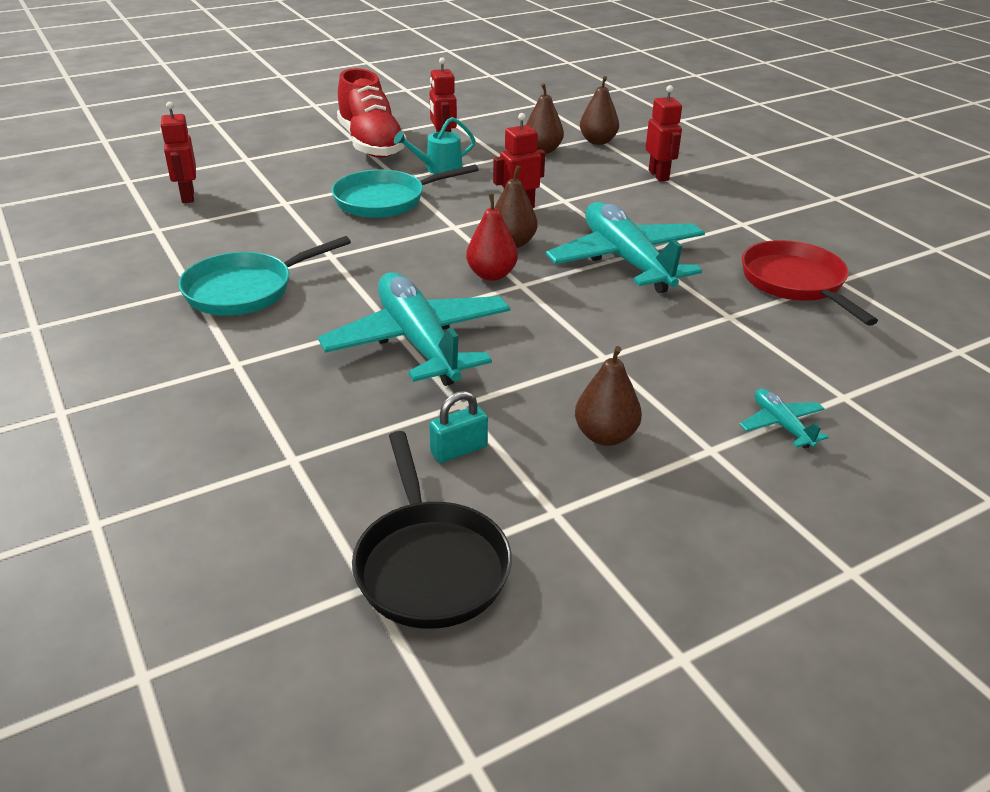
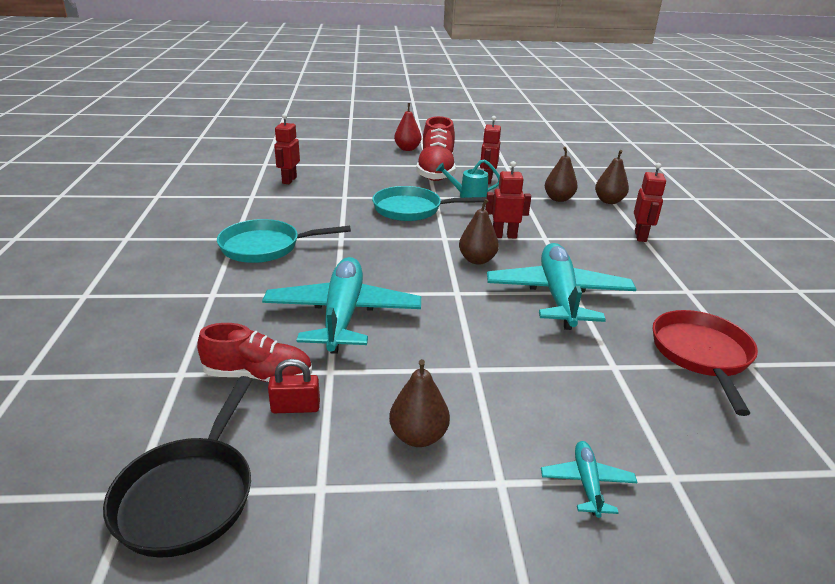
camera: 25 degrees right, 5 degrees down
turquoise padlock [429,391,488,463] -> red padlock [268,359,320,413]
red pear [466,194,518,281] -> red pear moved to [394,103,421,151]
none -> red shoe [197,323,312,382]

